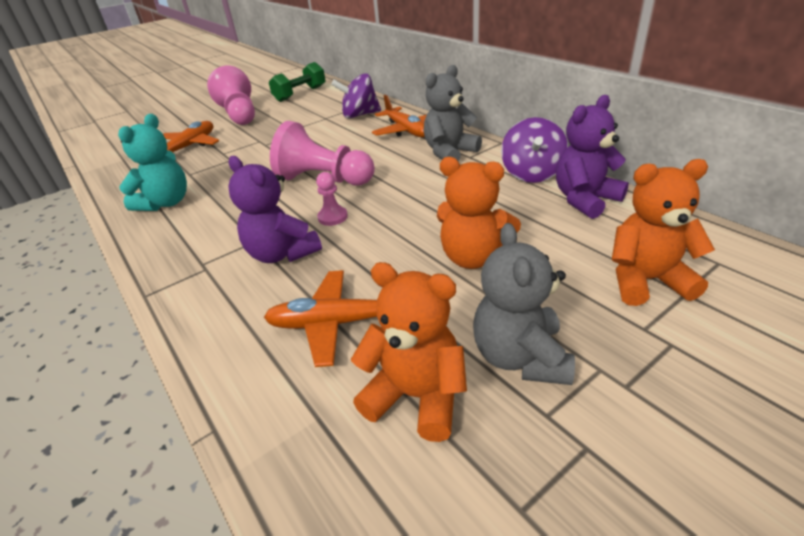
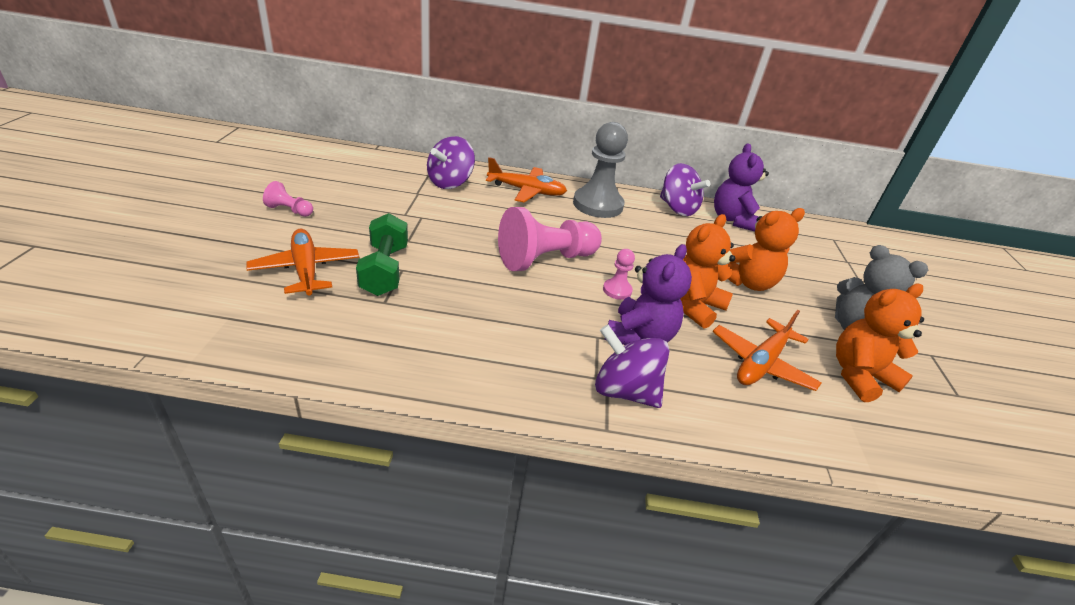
camera: 55 degrees left, 0 degrees up
turquoise teddy bear [118,114,187,211] -> none
pink pawn [207,66,255,125] -> pink pawn [263,181,313,217], size x0.46
purple teddy bear [228,156,322,263] -> purple teddy bear turned 60 degrees counterclockwise [605,244,692,345]
green dumbbell [269,62,326,102] -> green dumbbell moved to [356,213,408,296]
grey teddy bear [424,65,482,161] -> grey pawn [573,122,628,218]
orange teddy bear [612,159,715,306] -> orange teddy bear moved to [680,214,735,329]
none -> purple spinning top [595,325,670,408]

